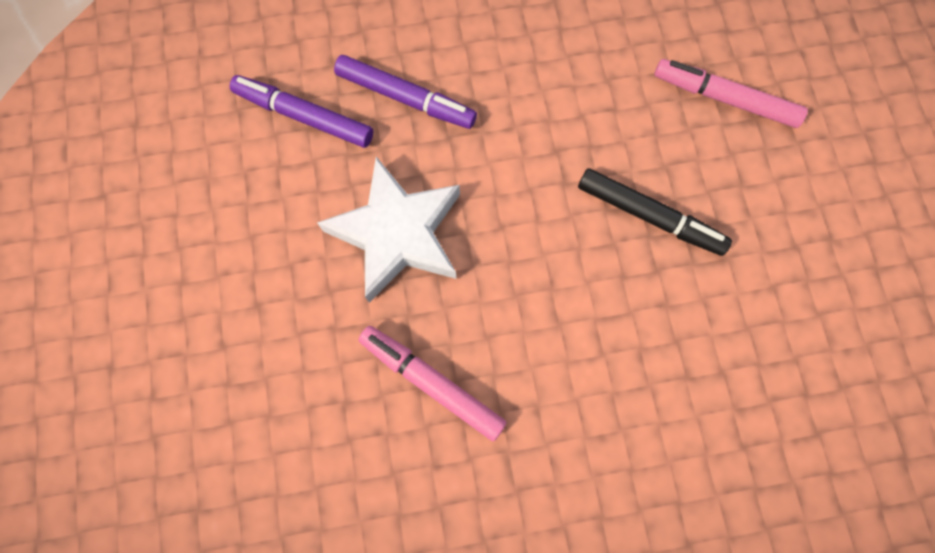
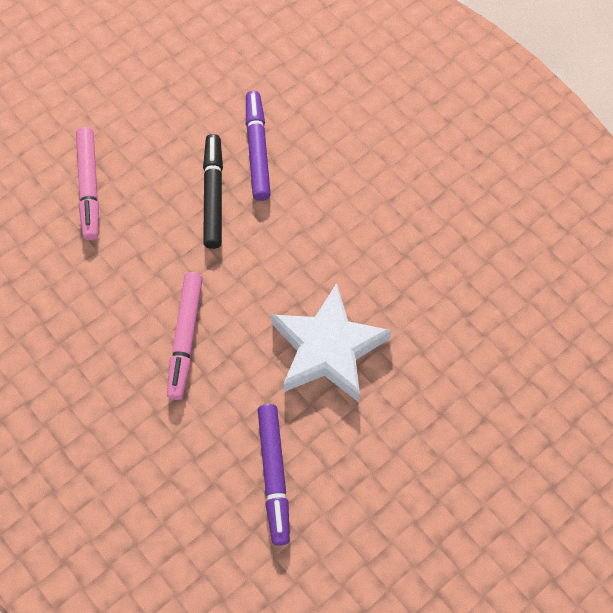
camera: 120 degrees left, 10 degrees down
purple marker [334,55,477,129] -> purple marker moved to [246,91,271,201]
pink marker [358,326,507,441] -> pink marker moved to [167,272,203,400]

